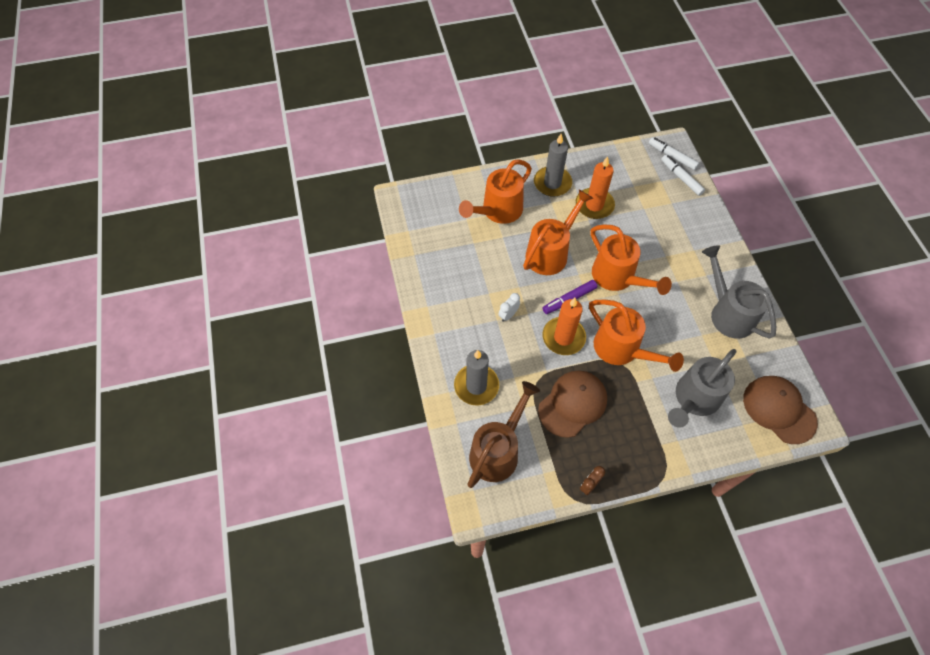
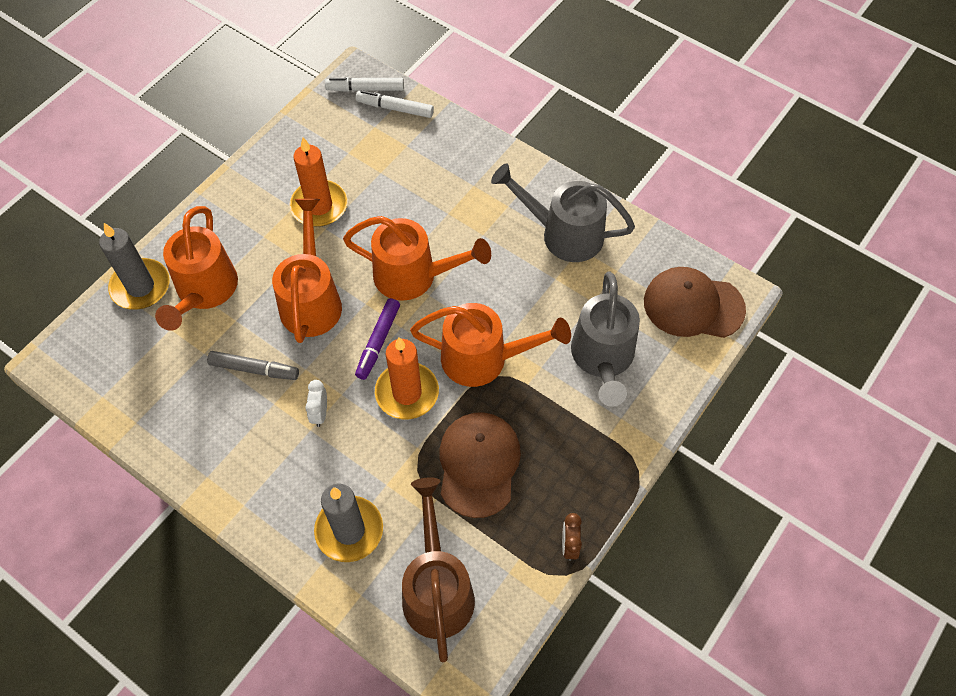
camera: 40 degrees left, 0 degrees up
grey candle [534,134,572,197] -> grey candle moved to [99,223,170,310]
none -> grey marker [207,351,299,380]

